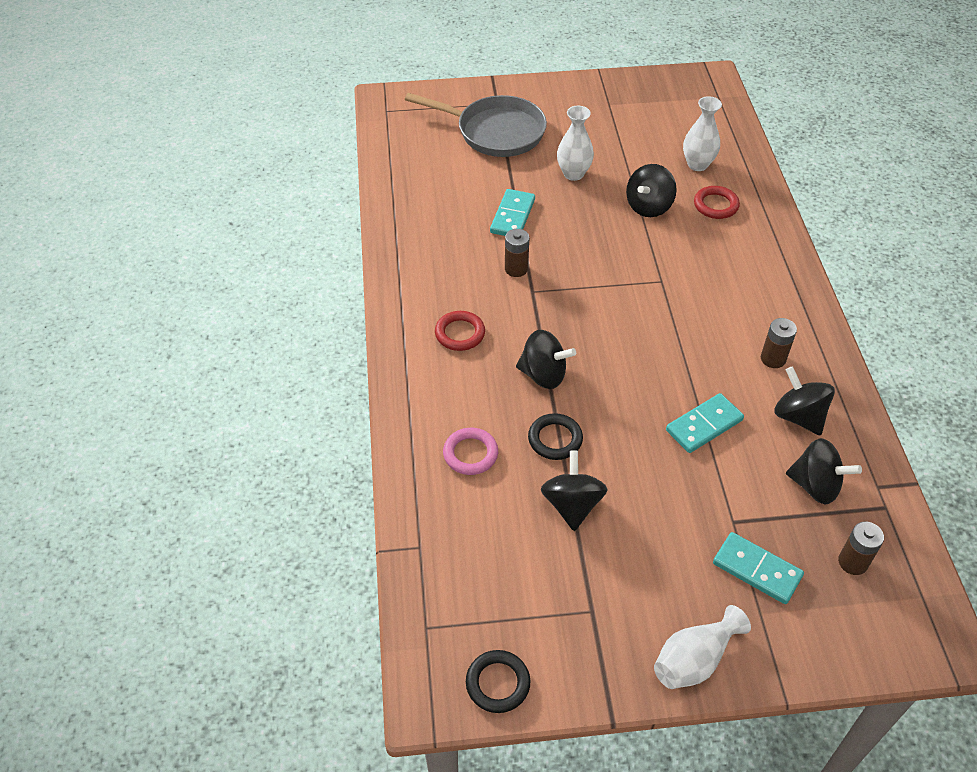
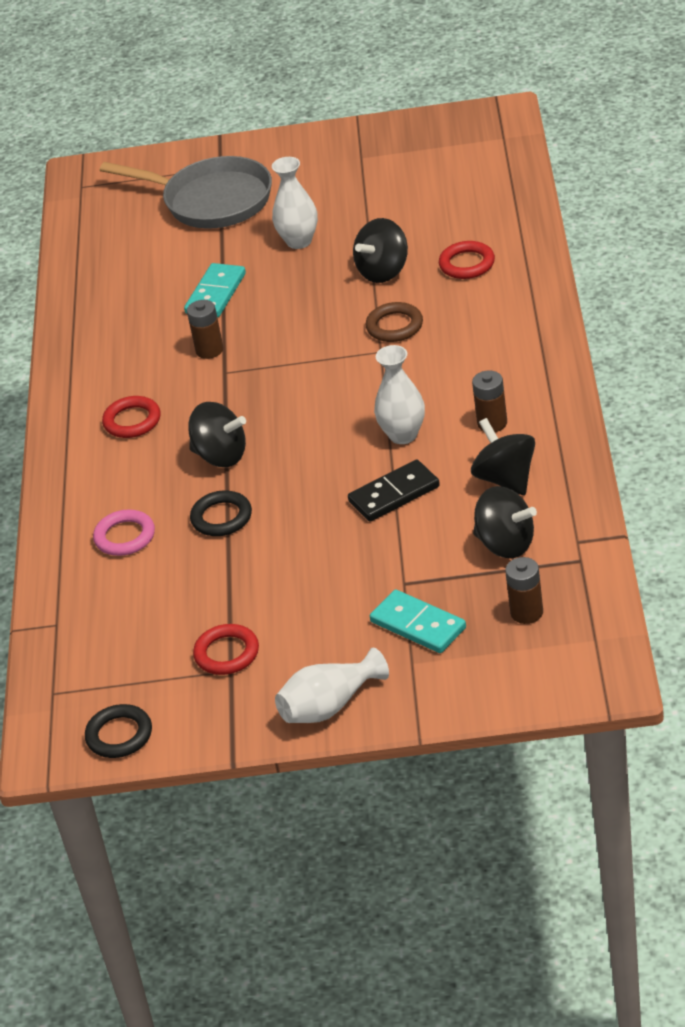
camera: 10 degrees right, 10 degrees down
black spinning top [541,451,608,531] -> none
turquoise domino [666,393,744,453] -> black domino [348,459,440,522]
white vase [683,96,722,171] -> white vase moved to [374,345,425,444]
none -> red ring [193,624,259,675]
none -> brown ring [366,302,423,342]

